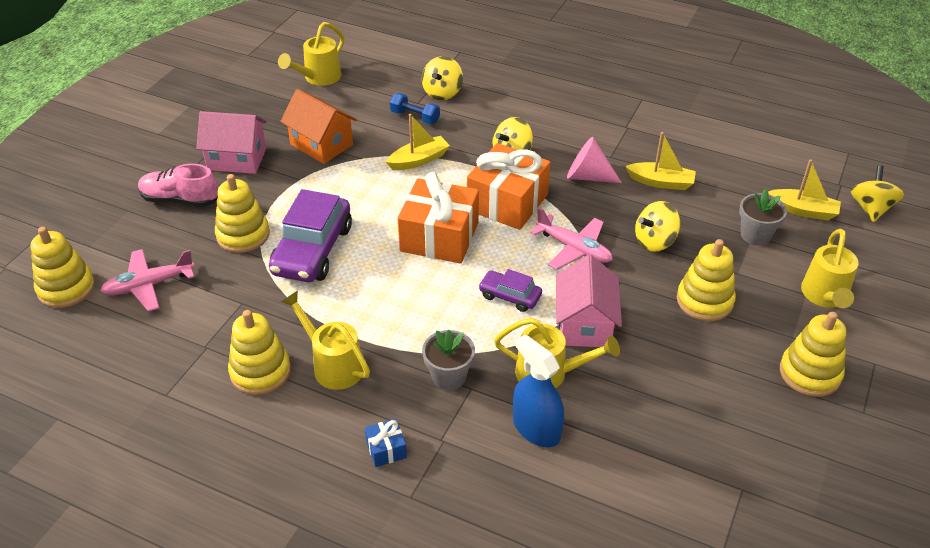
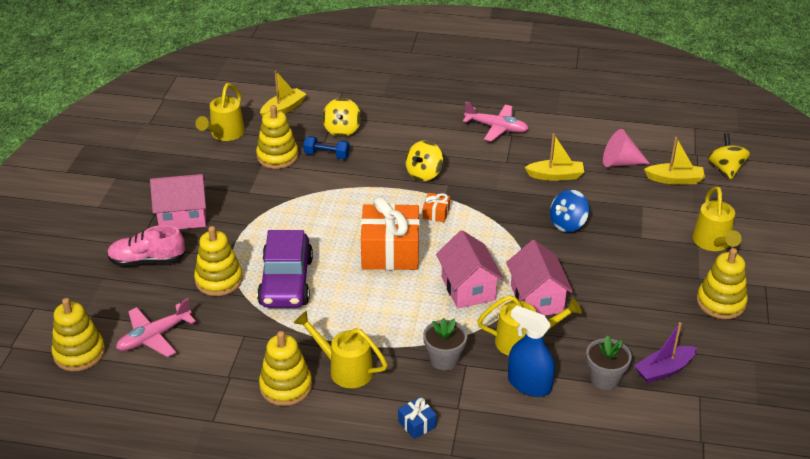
camera: 15 degrees left, 5 degrees down
orange house [280,89,357,164] -> none
yellow boat [386,114,450,170] -> yellow boat moved to [260,71,307,116]
orange gift [467,143,550,230] -> orange gift [423,193,450,222], size x0.43
purple car [478,269,542,312] -> pink house [436,230,504,308]
pink plane [530,208,613,270] -> pink plane moved to [463,102,529,141]
pink cone [567,137,622,183] -> pink cone moved to [603,129,650,167]
yellow spinning top [635,201,680,252] -> blue spinning top [550,189,589,232]
yellow stacking toy [677,239,736,321] -> yellow stacking toy moved to [256,105,298,169]
grey flower pot [739,189,787,245] -> grey flower pot moved to [586,335,632,390]
none -> purple boat [634,322,697,383]

